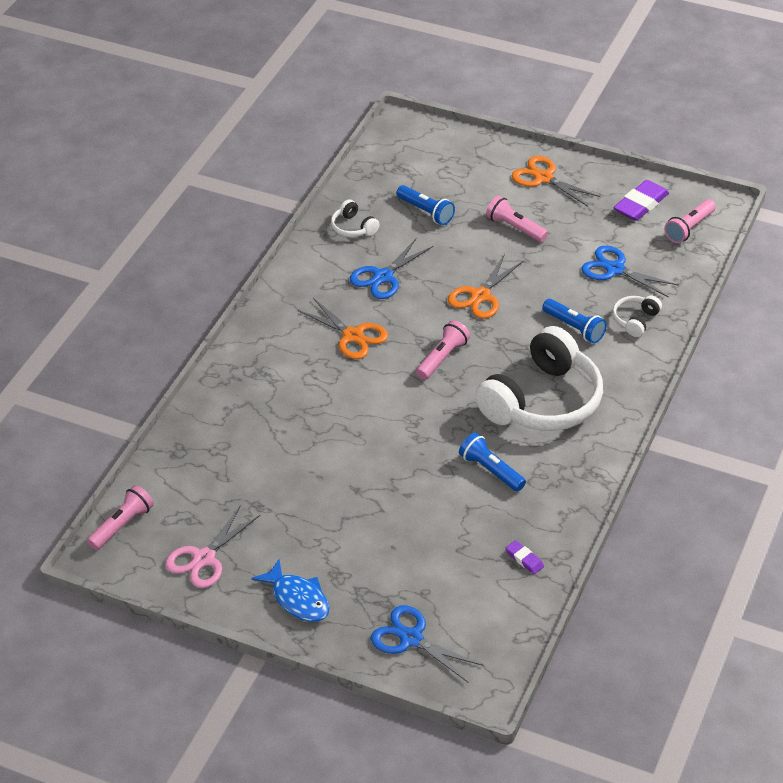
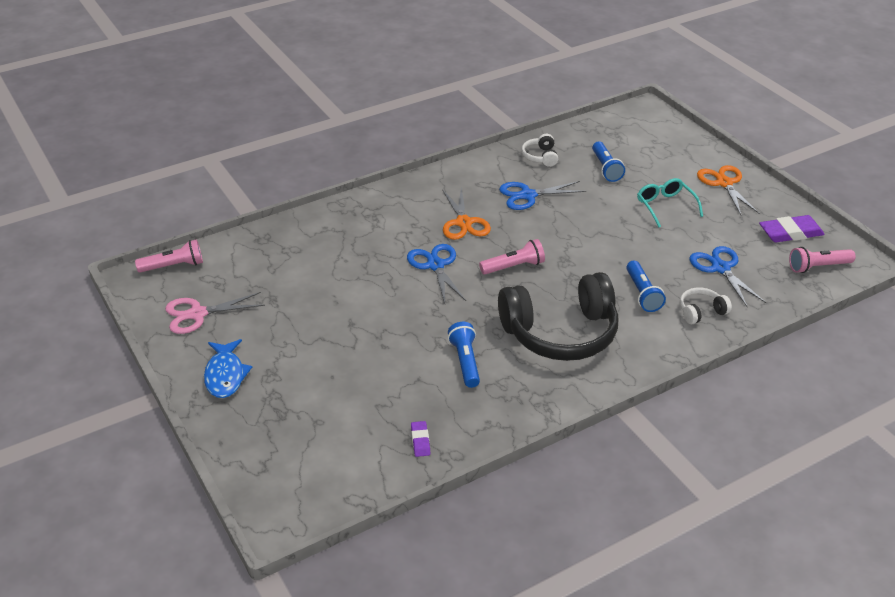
camera: 35 degrees right, 5 degrees down
blue scissors [371,605,484,682] -> blue scissors moved to [407,244,466,303]
orange scissors [448,254,523,319] -> none
white headphones [475,326,603,431] -> black headphones [498,272,618,361]
pink flashlight [486,196,548,242] -> turquoise glasses [637,178,703,227]

